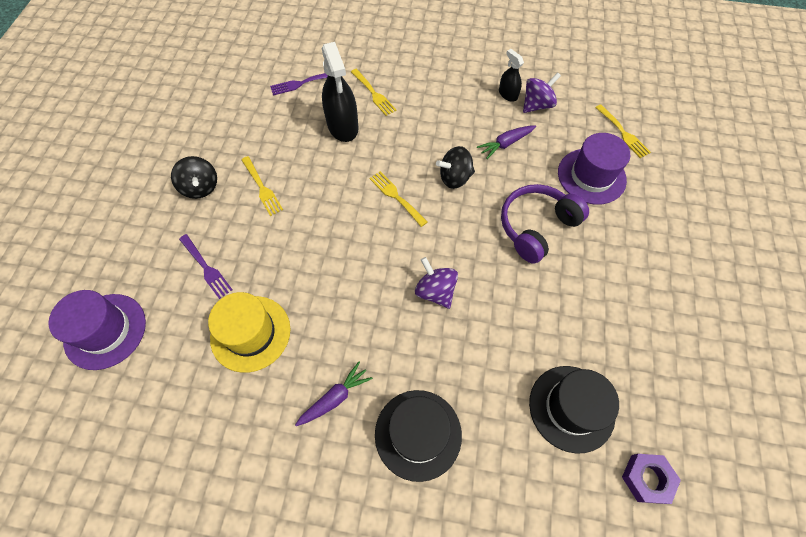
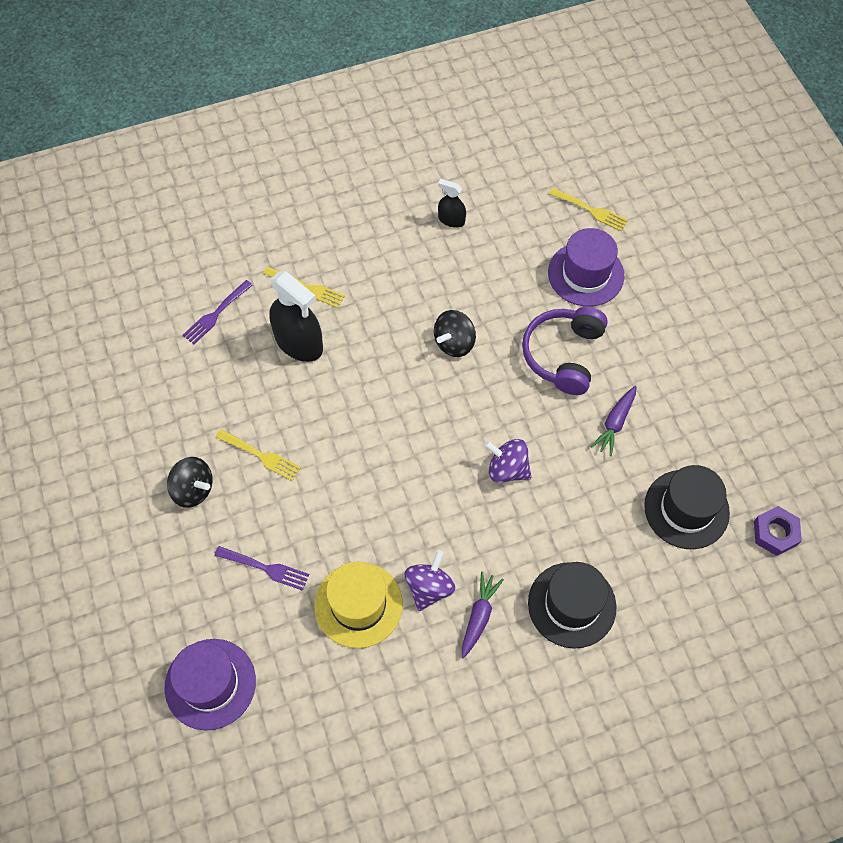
camera: 30 degrees left, 0 degrees up
yellow fork [370,171,427,227] -> none
purple carrot [477,126,536,159] -> purple carrot moved to [591,386,637,456]
purple spinning top [523,72,561,113] -> purple spinning top moved to [405,550,455,611]

